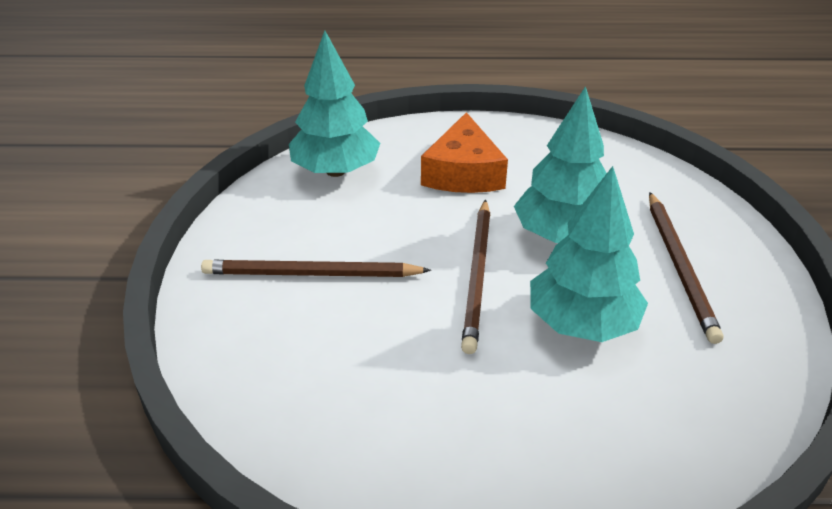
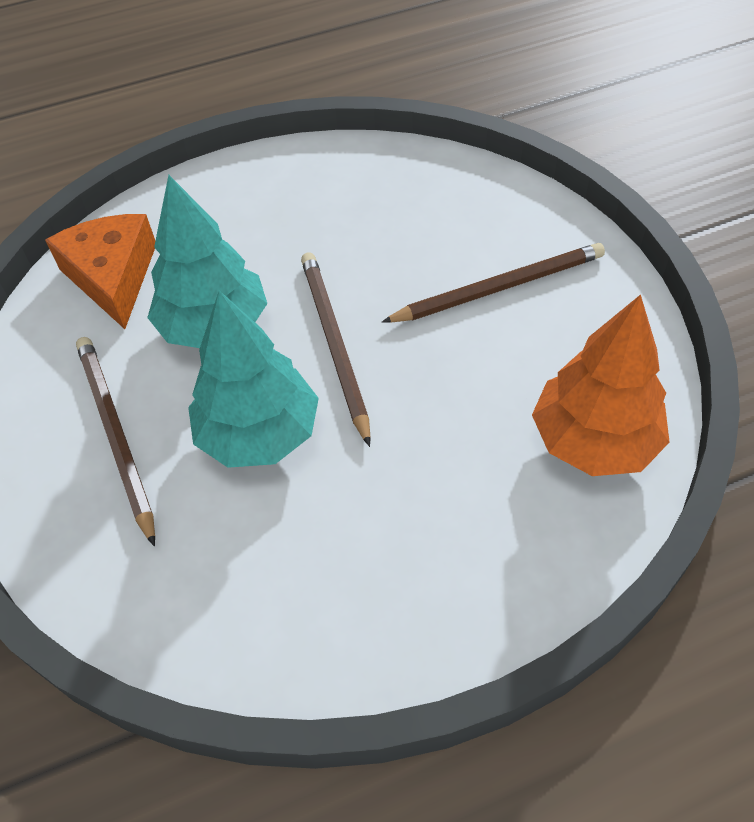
camera: 160 degrees right, 15 degrees up
turquoise tree [289,30,380,177] -> orange tree [532,294,670,476]
orange cheese [421,112,508,193] -> orange cheese moved to [45,214,155,329]

